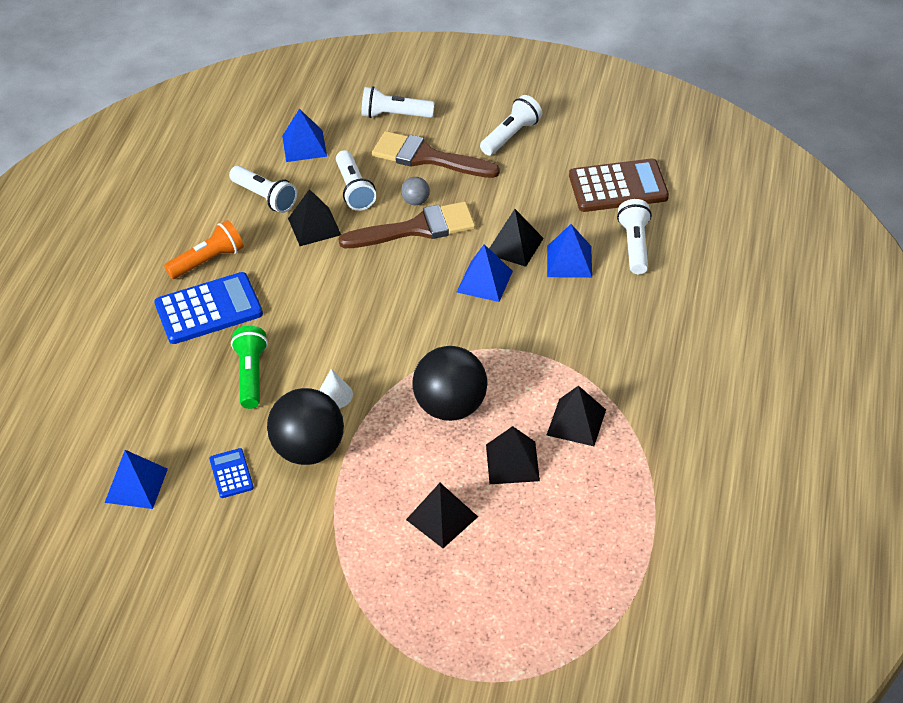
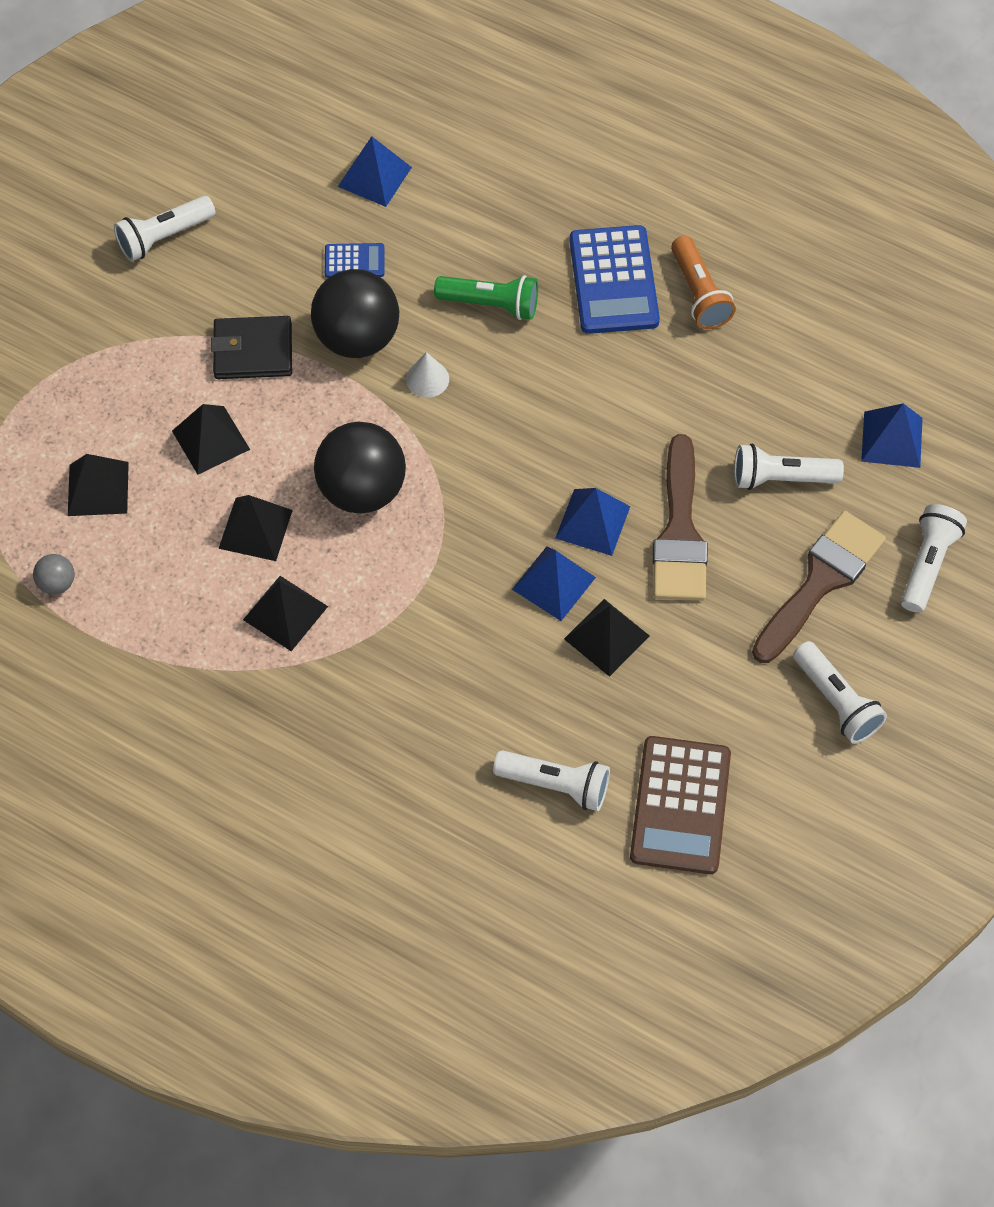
camera: 105 degrees right, 15 degrees up
white flashlight [229,166,297,213] -> white flashlight moved to [114,196,216,262]
black pyramid [288,189,341,246] -> black pyramid moved to [68,454,129,516]
grey ball [401,177,430,205] -> grey ball moved to [33,554,75,595]
blue pyramid [547,224,592,278] -> blue pyramid moved to [555,488,630,556]
none -> black wallet [211,316,292,379]

